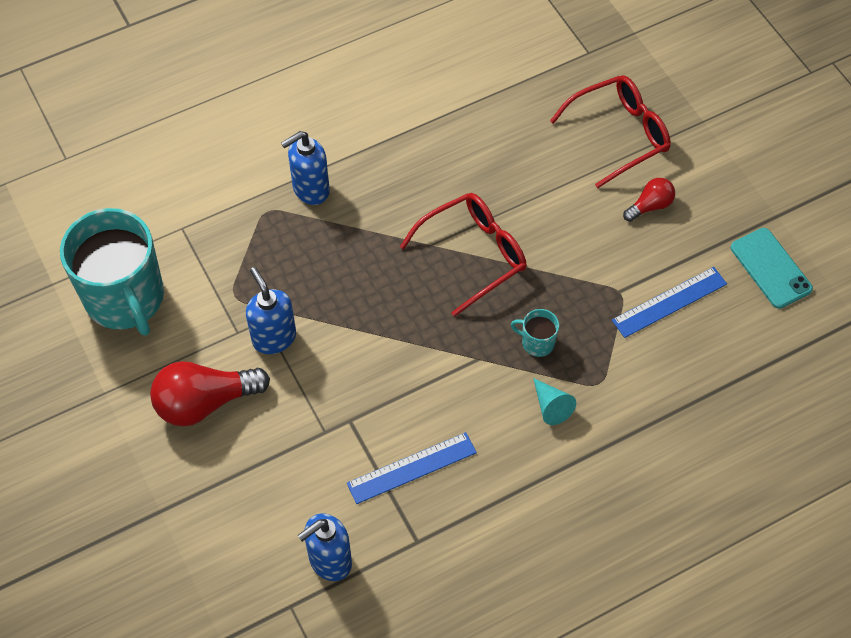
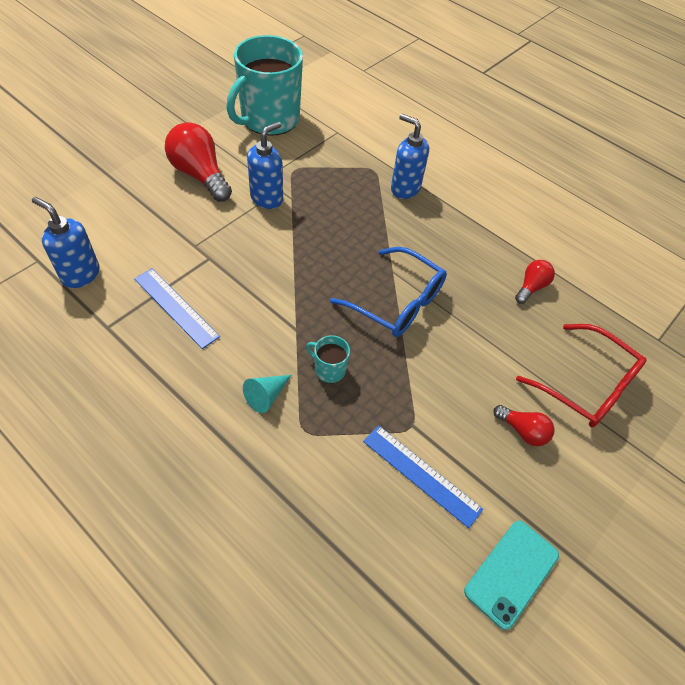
camera: 65 degrees right, 5 degrees down
red glasses [400,193,526,317] -> blue glasses [330,247,447,337]
turquoise mug [511,309,559,357] -> turquoise mug turned 60 degrees counterclockwise [306,335,350,383]
none -> red light bulb [515,260,555,304]

